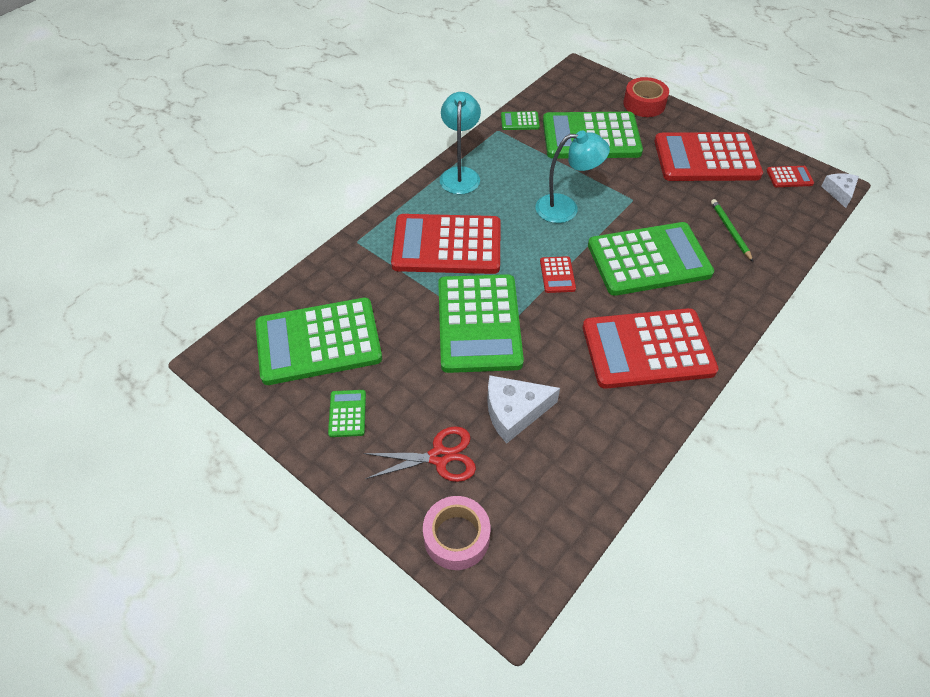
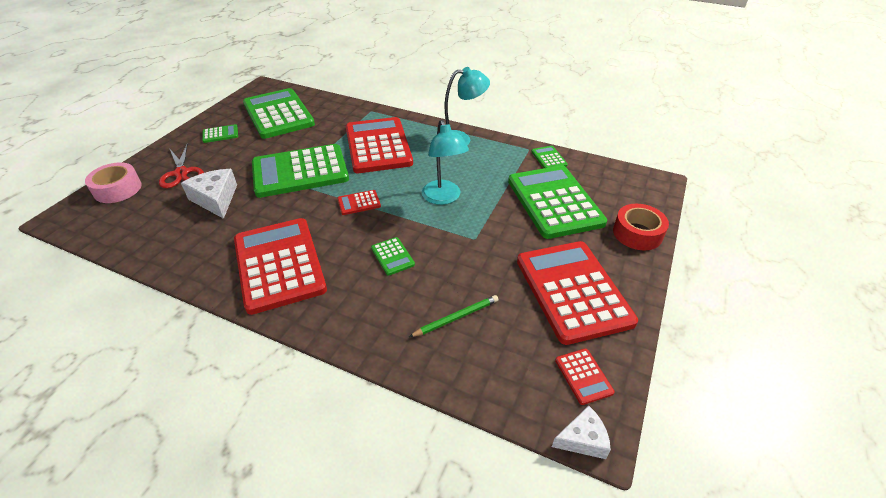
camera: 75 degrees right, 10 degrees down
green calculator [588,222,714,296] -> green calculator [371,237,415,275], size x0.41

